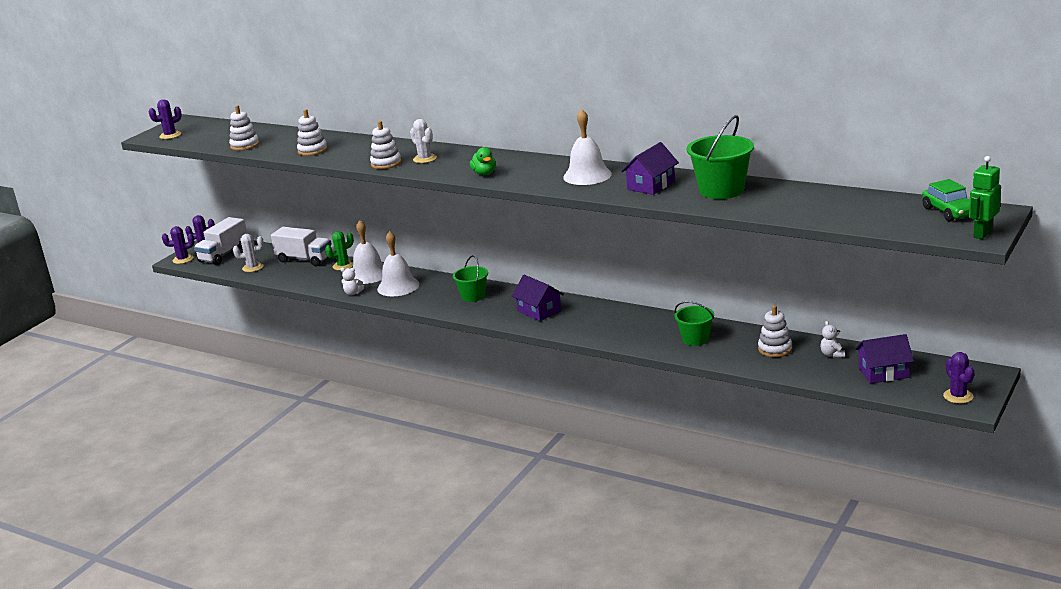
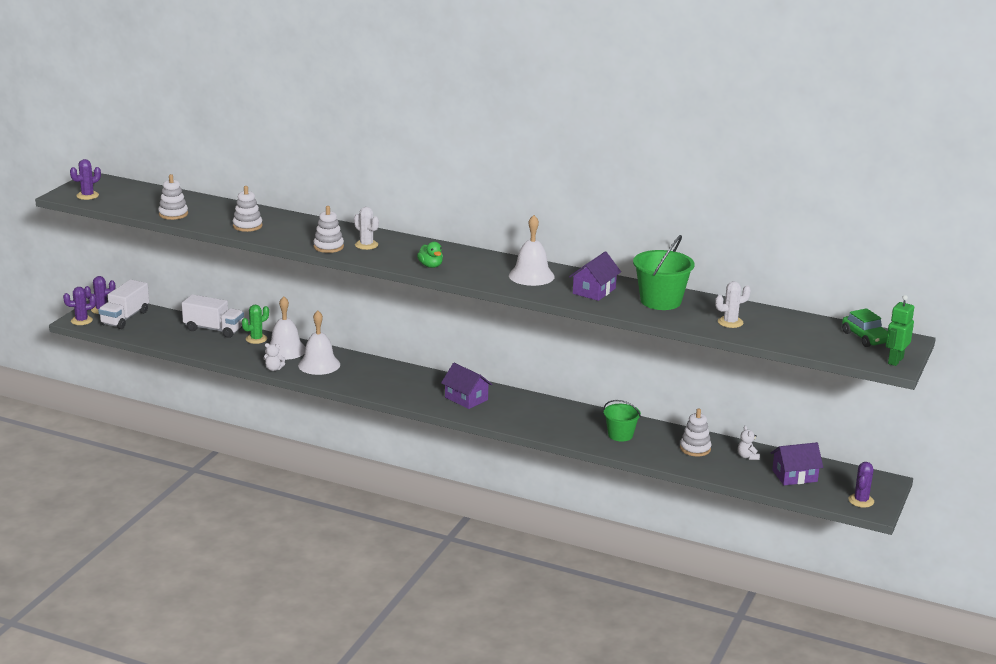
camera: 10 degrees left, 0 degrees up
white cactus [233,234,264,272] -> white cactus moved to [715,281,751,328]
green bucket [453,255,488,302] -> none
purple cactus [943,352,974,404] -> purple cactus turned 45 degrees clockwise [848,462,874,508]

